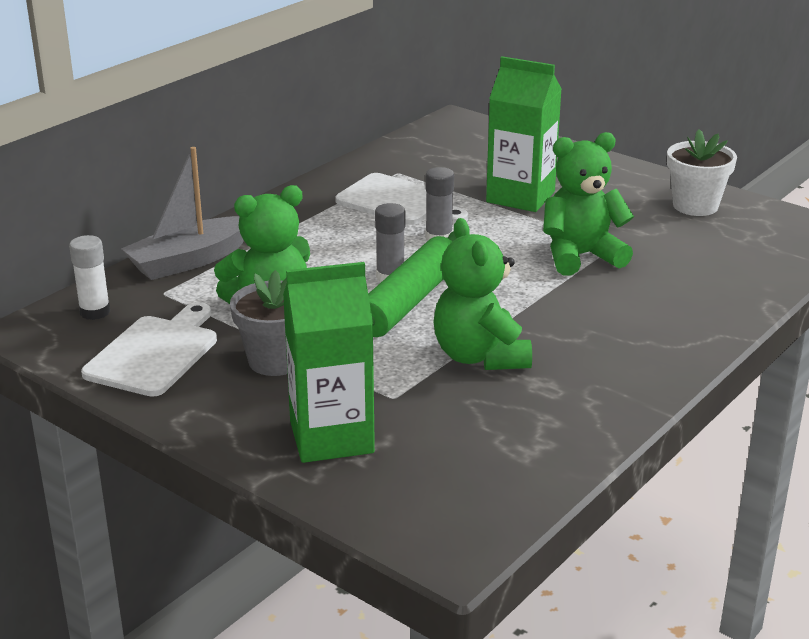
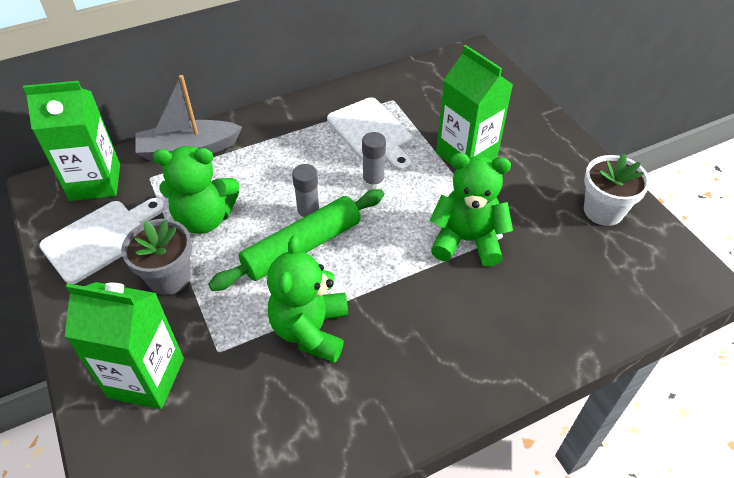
camera: 25 degrees right, 20 degrees up
white glue stick [69,235,110,320] -> green carton [23,81,120,201]

